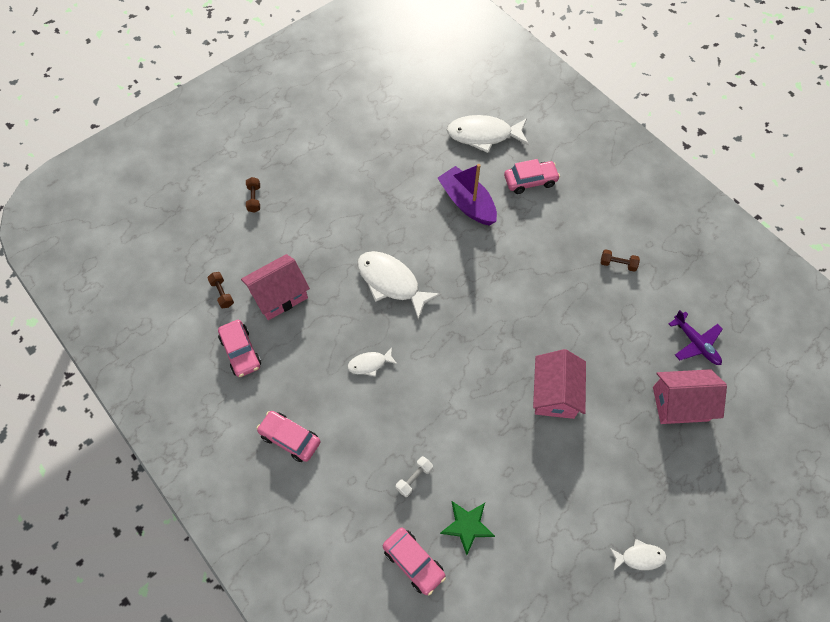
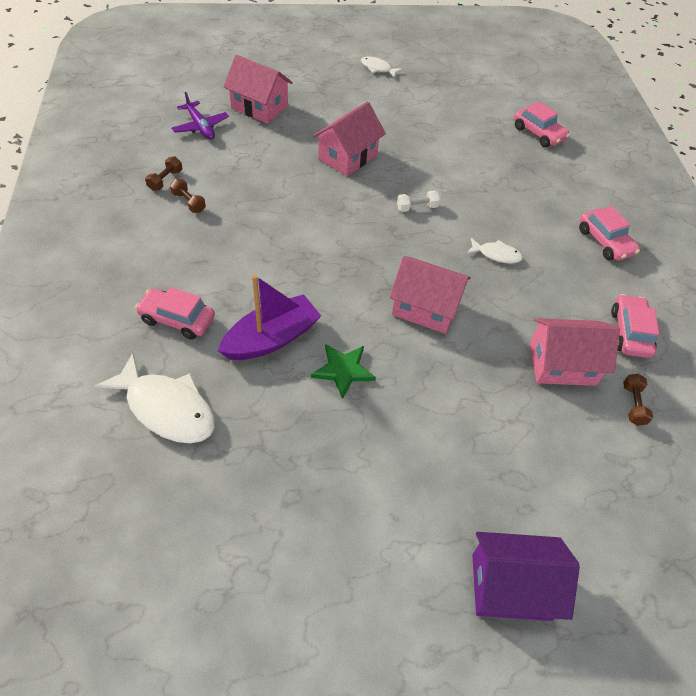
camera: 150 degrees left, 10 degrees down
brown dumbbell [246,177,260,213] -> brown dumbbell moved to [145,156,182,191]
white fish [358,251,441,320] -> pink house [389,256,471,334]
pink car [383,527,446,595] -> pink car turned 150 degrees clockwise [514,101,570,147]
white dumbbell [396,456,433,497] -> white dumbbell moved to [397,190,440,212]
purple boat [438,164,497,226] -> purple boat turned 120 degrees counterclockwise [218,275,321,360]
green star [440,501,495,555] -> green star moved to [311,344,376,399]
purple plane [669,310,723,365] -> purple plane turned 150 degrees clockwise [171,92,229,140]
none -> purple house [472,532,580,621]

